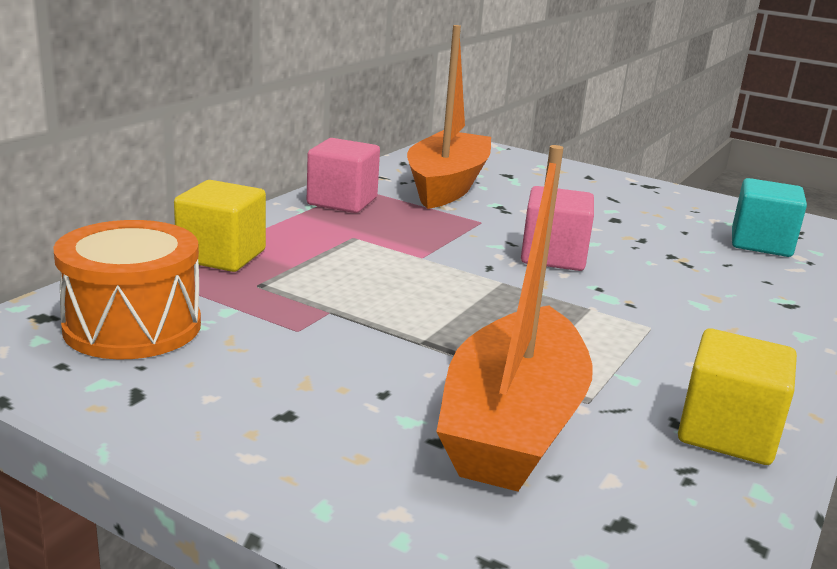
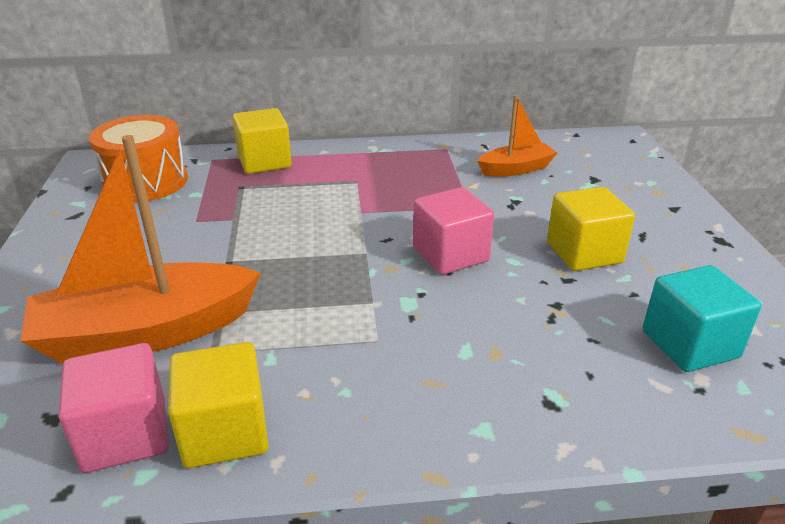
camera: 55 degrees right, 10 degrees up
pink cube [307,138,380,213] -> pink cube moved to [59,343,169,473]
orange boat [407,25,491,209] -> orange boat [478,95,557,177], size x0.54
none -> yellow cube [547,187,635,271]

